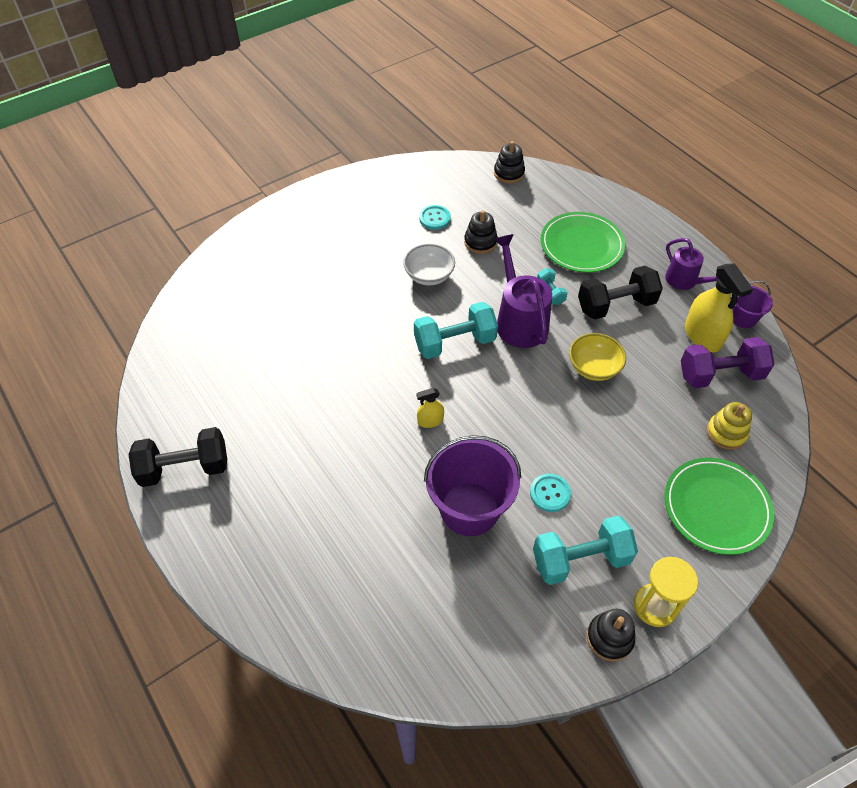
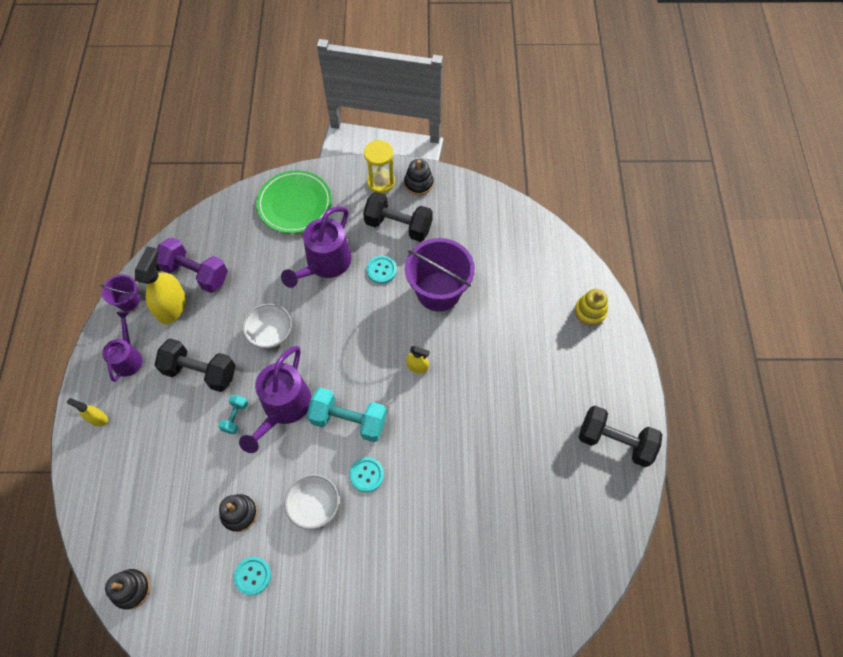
camera: 145 degrees left, 10 degrees up
turquoise dumbbell [533,515,638,585] -> black dumbbell [363,192,433,242]
green plate [541,212,626,273] -> none
yellow bowl [569,333,626,381] -> white bowl [242,304,292,348]
yellow stacking toy [707,402,752,450] -> yellow stacking toy moved to [575,289,608,326]
none -> yellow spray bottle [66,398,108,426]
none -> purple watering can [281,206,352,288]
none -> turquoise button [349,457,384,492]

